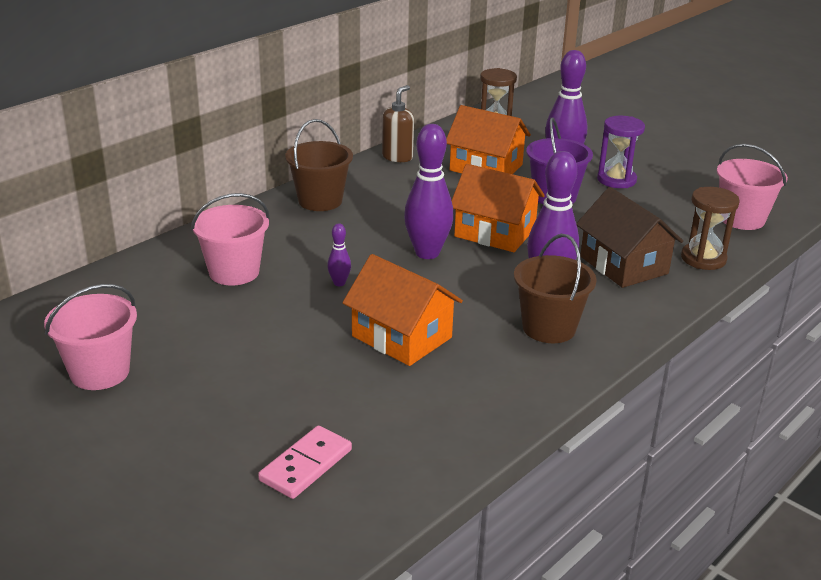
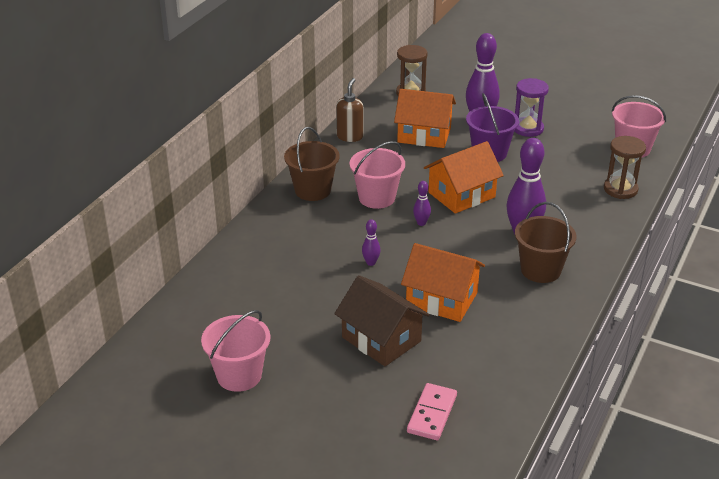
camera: 15 degrees left, 5 degrees up
pink bucket [191,193,270,286] -> pink bucket moved to [349,141,405,209]
purple bowling pin [404,124,453,259] -> purple bowling pin [413,181,431,226], size x0.46
orange house [452,164,545,252] -> orange house turned 45 degrees counterclockwise [424,141,504,214]
brown house [576,187,683,288] -> brown house moved to [334,275,430,366]

